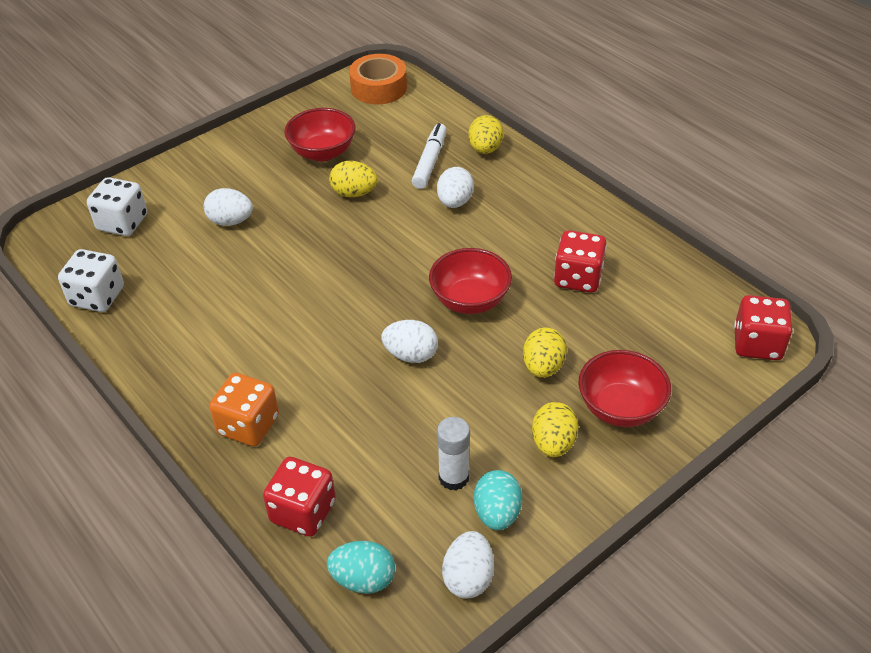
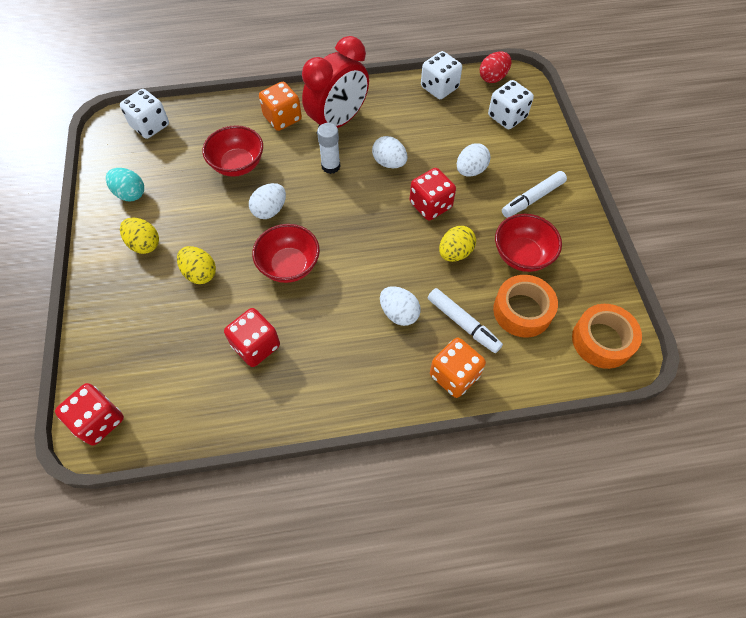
camera: 120 degrees right, 15 degrees up
red dice [263,457,336,537] -> red dice moved to [409,168,456,220]
turquoise egg [327,541,395,594] -> white dice [120,89,169,139]
white glue stick [437,417,470,490] -> white glue stick moved to [317,123,340,174]
white egg [442,531,494,599] -> white egg moved to [372,136,408,168]
yellow egg [468,115,503,154] -> orange dice [430,337,486,398]
red bowl [579,350,671,427] -> red bowl moved to [202,125,263,177]
none -> red clock [302,36,369,135]
none -> red egg [480,51,511,83]
none -> orange tape [493,275,558,338]
none -> white marker [502,171,567,218]

